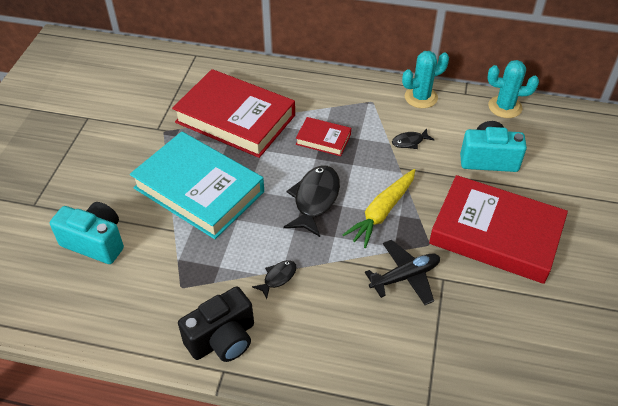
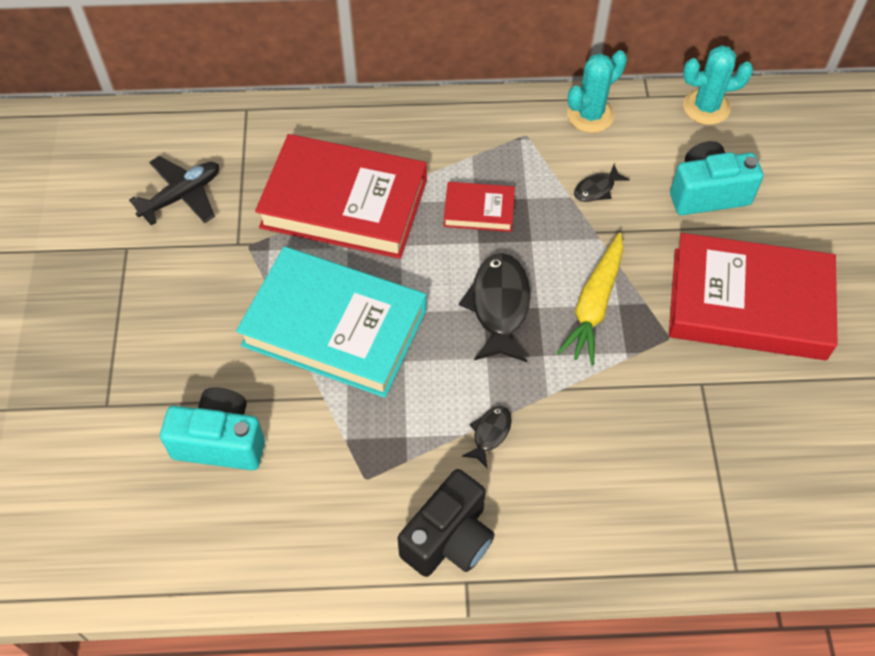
camera: 15 degrees left, 10 degrees up
black plane [365,240,440,305] -> black plane moved to [129,156,219,226]

